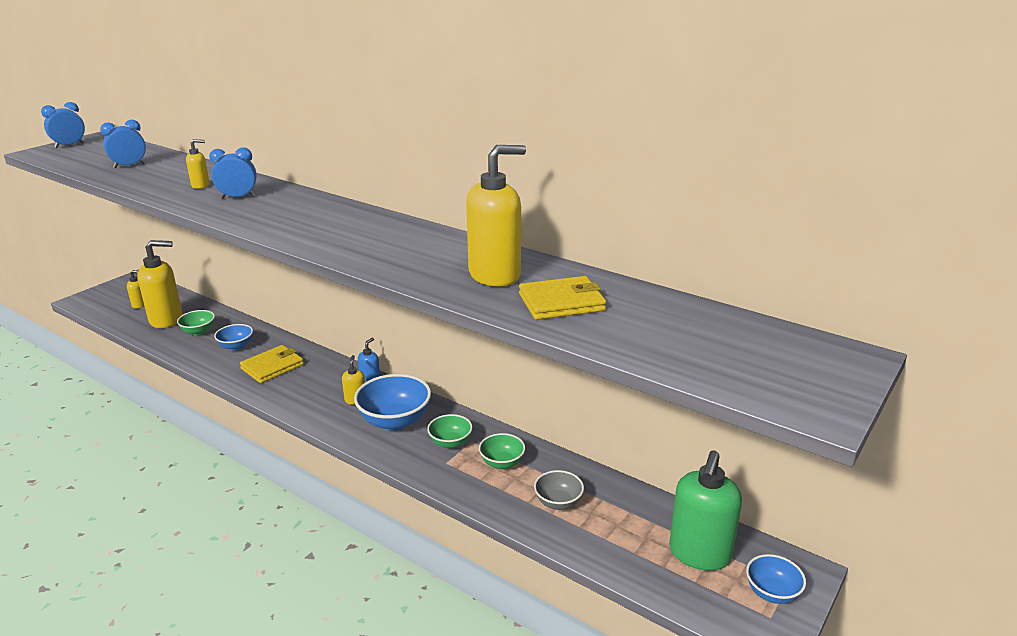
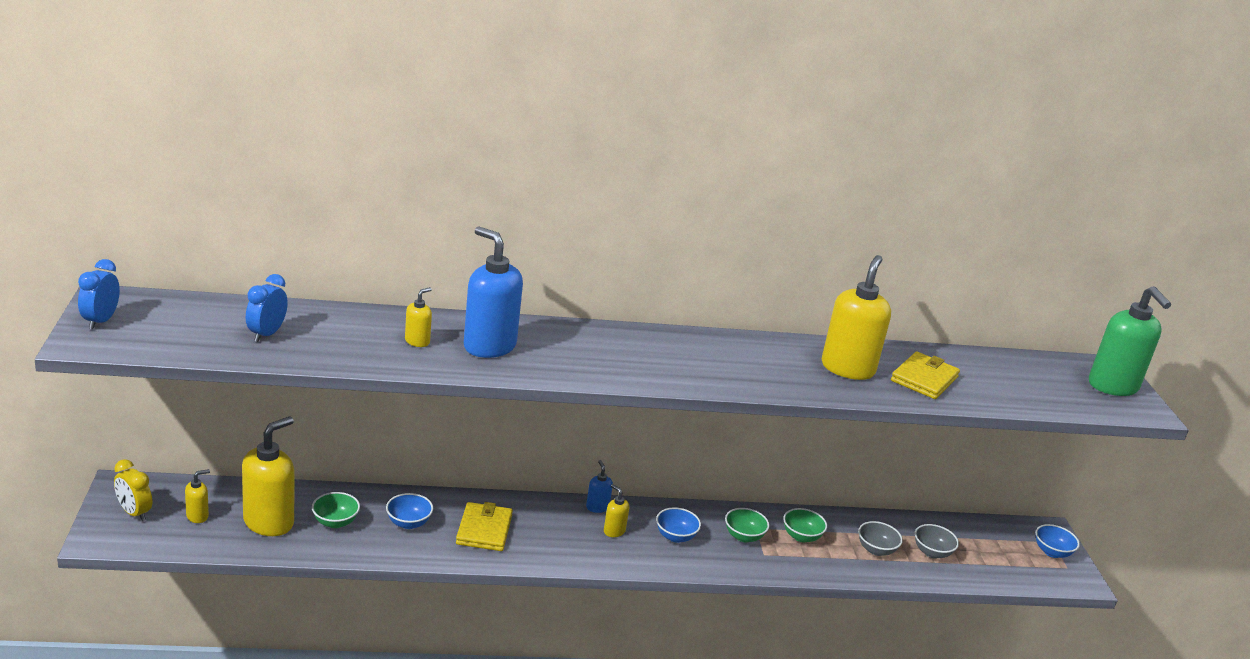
camera: 45 degrees left, 0 degrees up
blue clock [209,147,257,199] -> blue soap dispenser [464,226,523,358]
blue bowl [354,374,431,431] -> blue bowl [656,507,701,543], size x0.57
green soap dispenser [669,451,742,571] -> green soap dispenser moved to [1089,286,1171,396]
none -> yellow clock [114,459,152,521]
none -> grey bowl [915,524,959,559]

